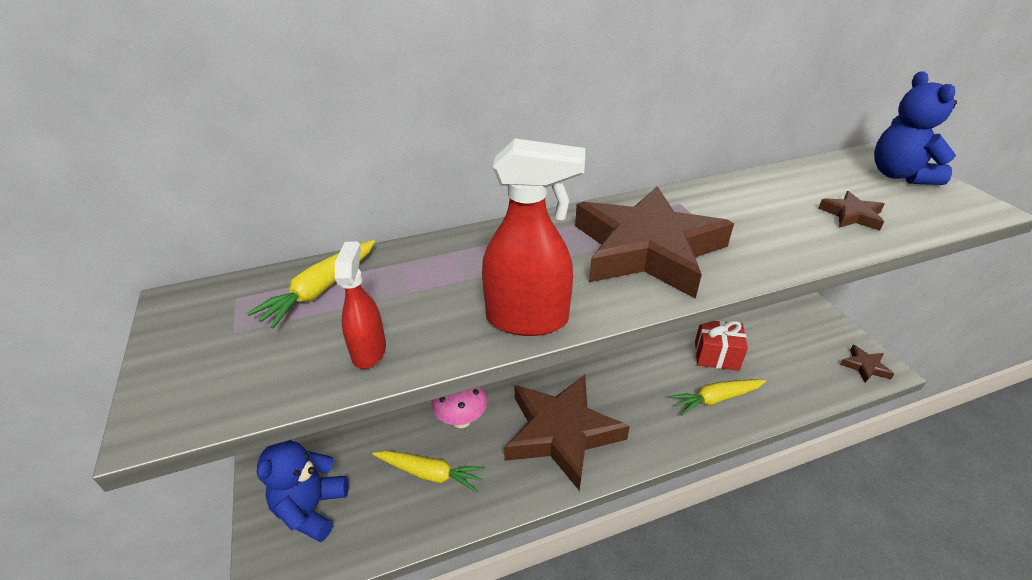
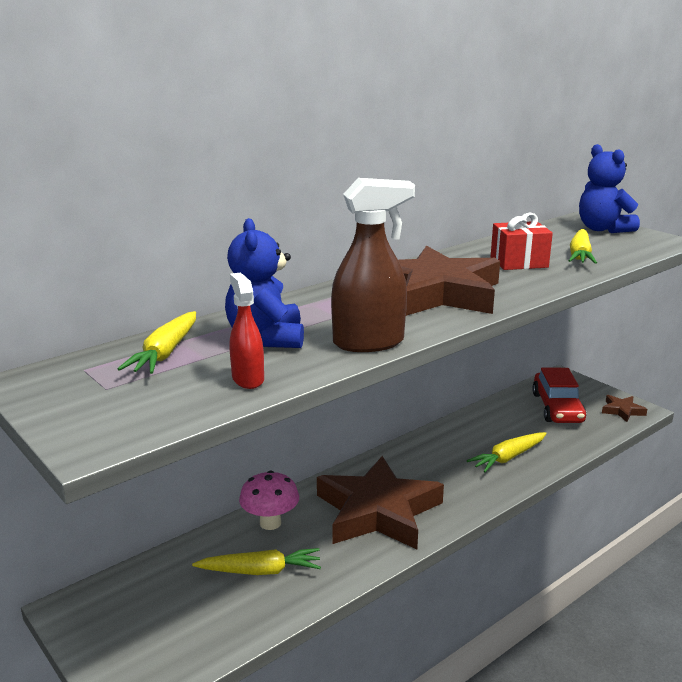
camera: 20 degrees left, 15 degrees down
blue teddy bear [257,440,349,542] -> blue teddy bear moved to [225,218,304,348]
red spray bottle [482,138,585,336] -> brown spray bottle [331,178,415,352]
red gift [695,321,748,371] -> red gift moved to [490,213,553,270]
brown star [819,191,885,231] -> yellow carrot [569,229,597,264]
none -> red car [532,368,586,423]

